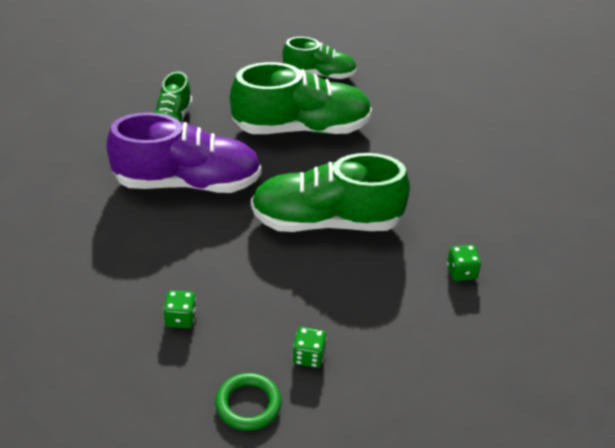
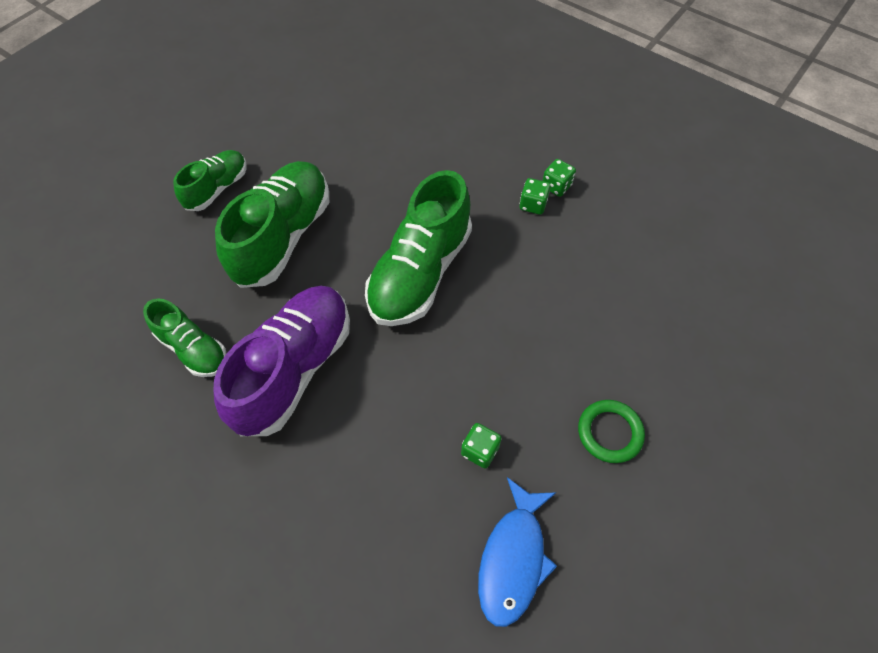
camera: 60 degrees left, 15 degrees up
green dice [293,327,327,368] -> green dice moved to [543,159,576,197]
none -> blue fish [478,477,557,627]

